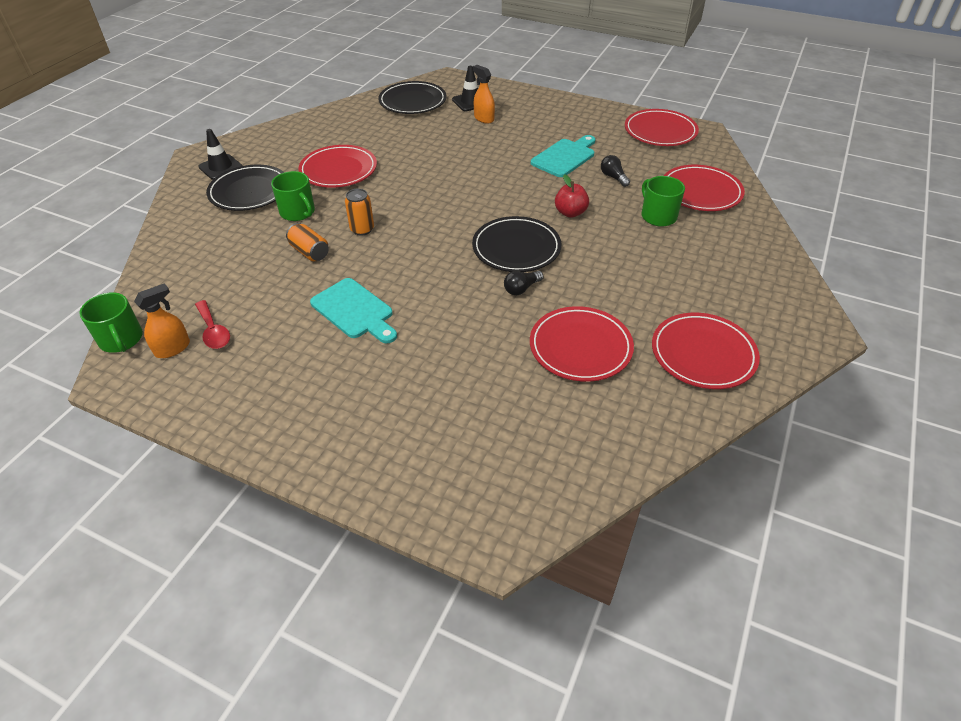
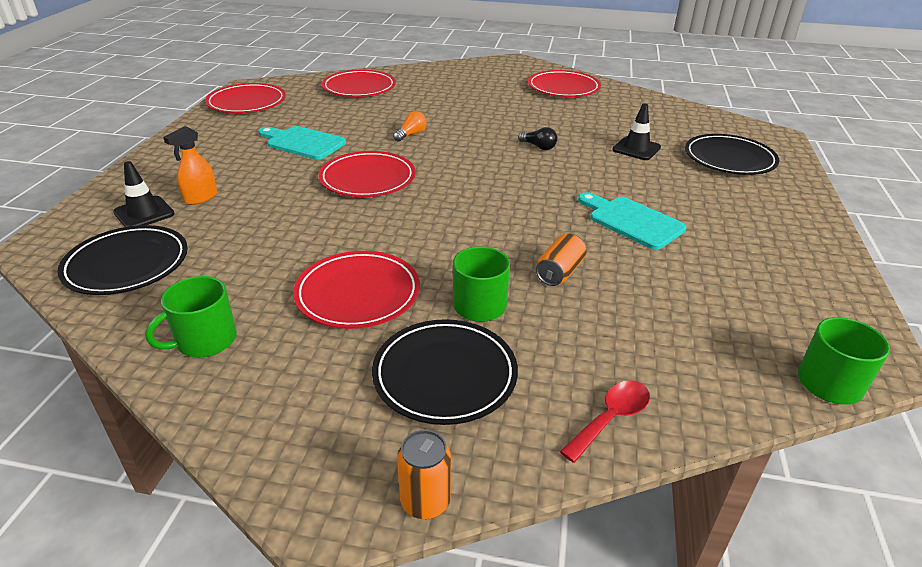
camera: 105 degrees left, 10 degrees down
orange spray bottle [134,283,190,358] -> none
red spoon [195,300,230,349] -> red spoon moved to [560,381,650,463]
black traffic cone [198,129,243,180] -> black traffic cone moved to [612,103,661,160]
turquoise cutting board [310,278,397,343] -> turquoise cutting board turned 75 degrees counterclockwise [578,192,686,250]
orange can [345,189,374,236] -> orange can moved to [397,430,451,519]
black plate [472,216,562,272] -> black plate moved to [685,134,779,175]
red plate [530,306,634,382] -> red plate moved to [318,151,415,197]
red apple [555,174,589,218] -> orange light bulb [393,111,427,142]
black light bulb [601,155,630,187] -> none
green mug [641,176,685,227] -> green mug moved to [145,276,237,357]

